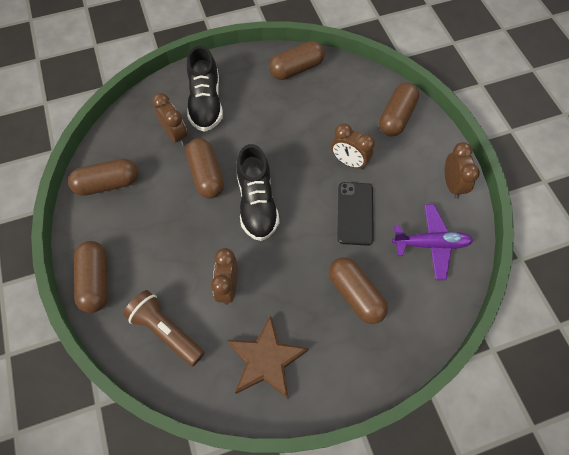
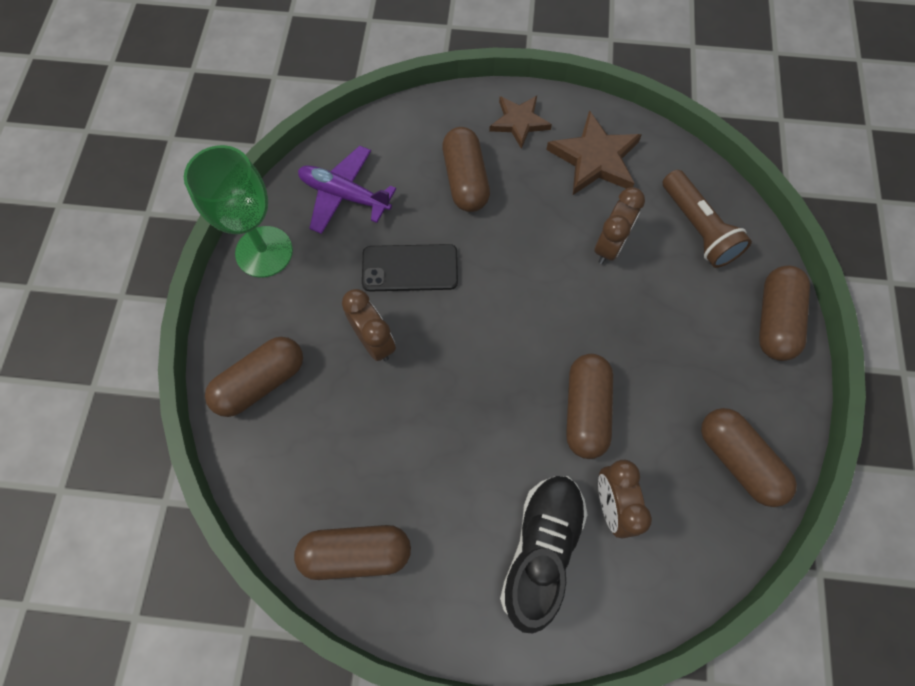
camera: 155 degrees left, 5 degrees up
brown capsule [68,158,138,196] -> brown capsule turned 45 degrees clockwise [701,408,797,507]
black shoe [237,144,279,241] -> none
black phone [337,182,374,246] -> black phone turned 60 degrees clockwise [362,244,458,291]
brown clock [445,142,480,199] -> green goblet [184,145,293,278]
none -> brown star [489,96,552,149]

